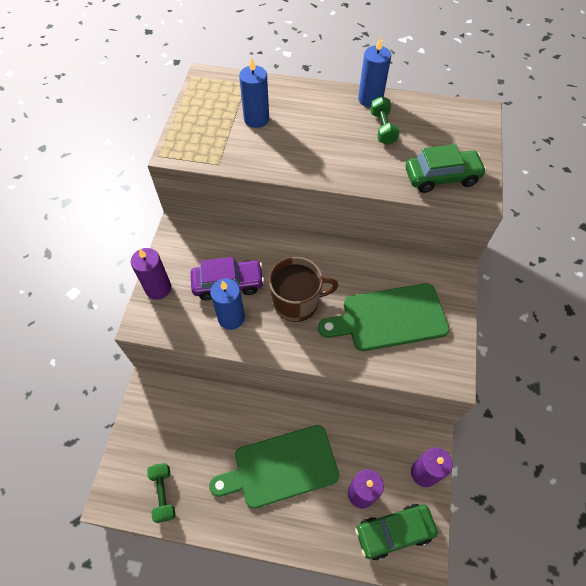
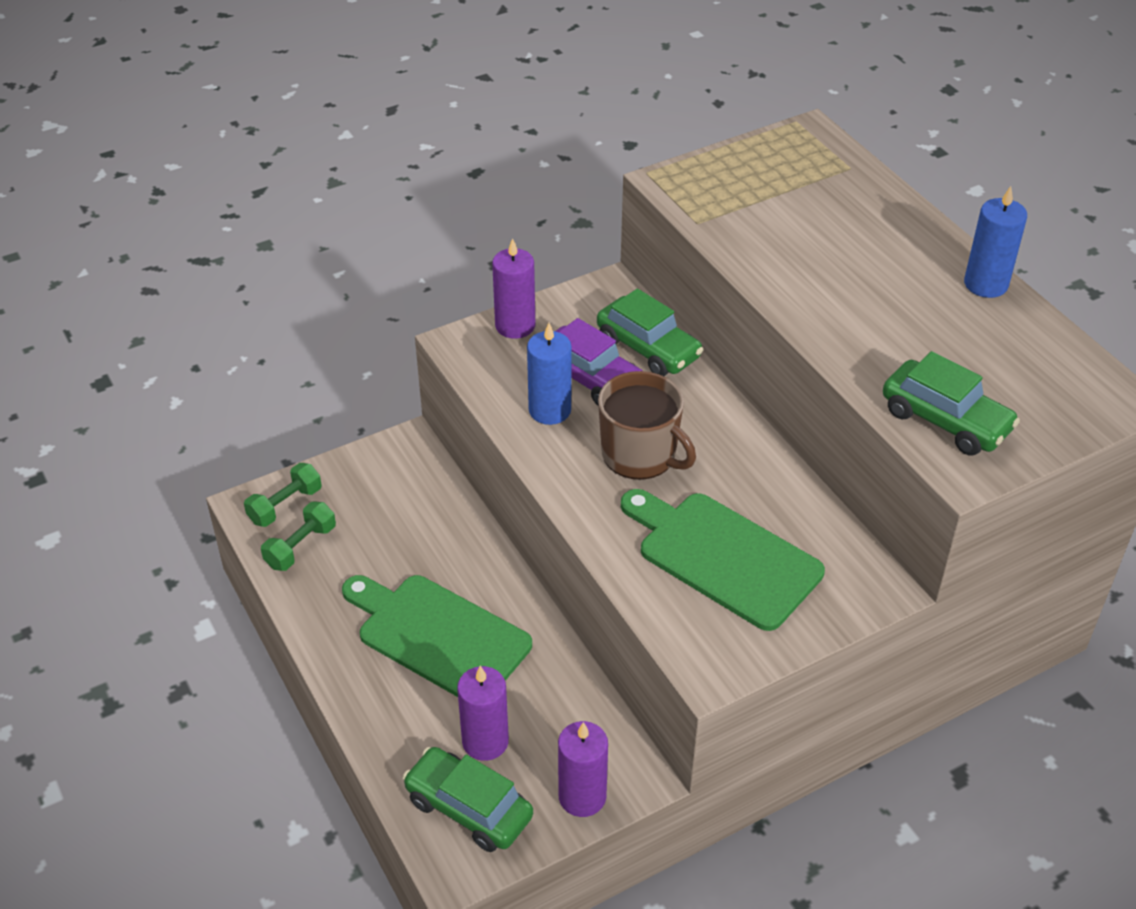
camera: 50 degrees right, 15 degrees down
blue candle [239,58,269,128] -> none
green dumbbell [370,96,399,145] -> green dumbbell moved to [244,463,322,527]
none -> green car [597,288,703,376]

